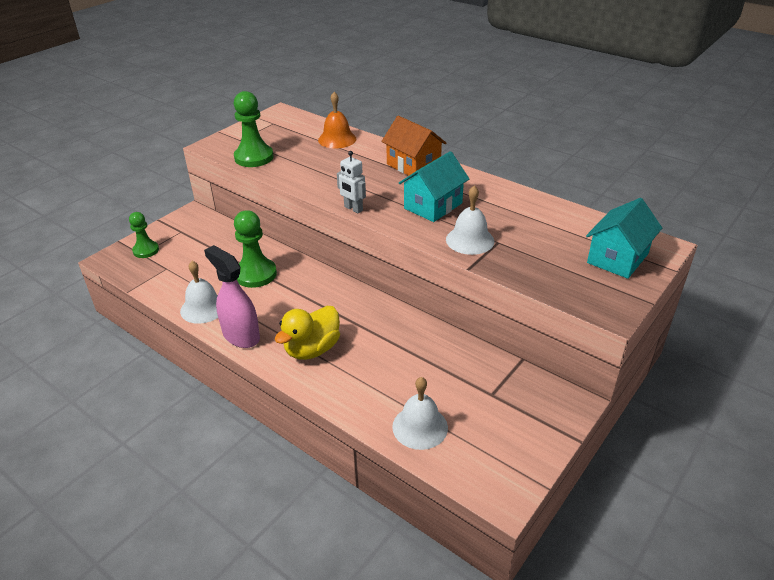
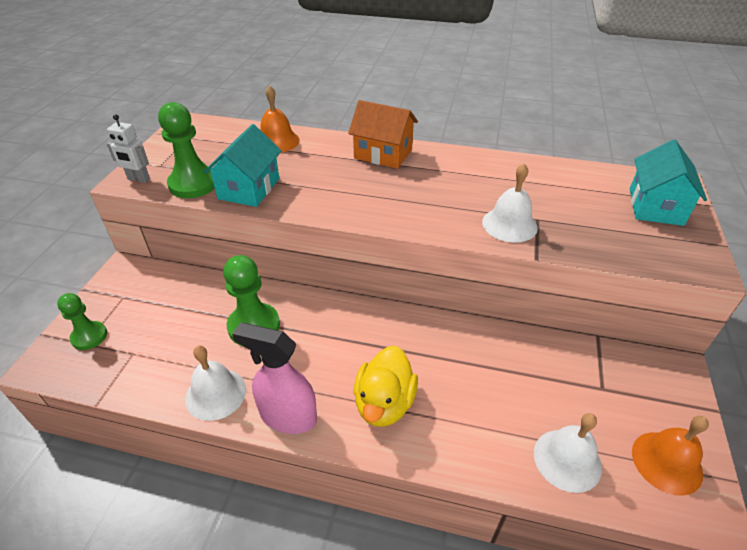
camera: 25 degrees left, 5 degrees up
white robot [337,151,366,213] -> white robot moved to [107,114,150,183]
turquoise house [399,151,469,222] -> turquoise house moved to [204,124,282,207]
none -> orange bell [632,416,709,496]

